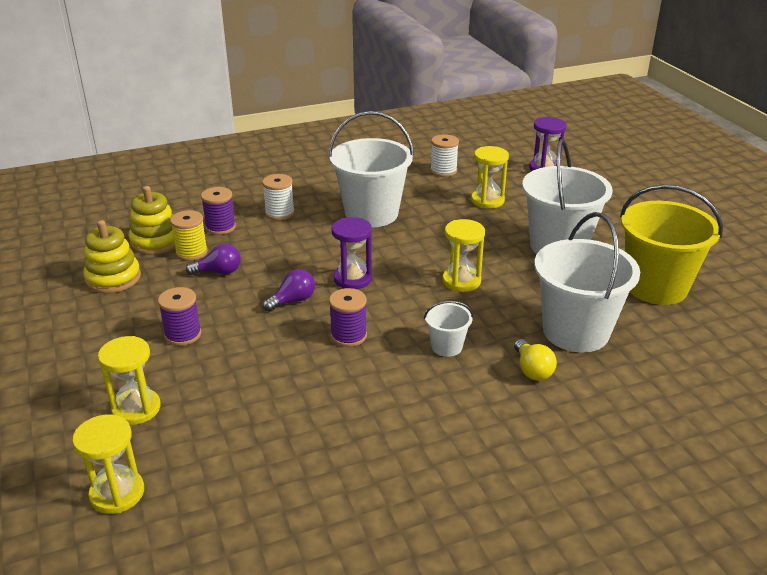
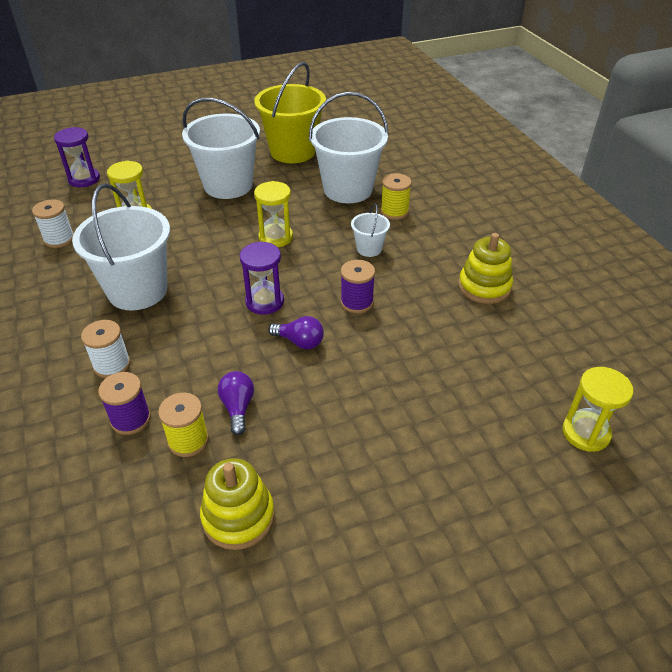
camera: 90 degrees left, 10 degrees up
yellow hourglass [98,336,161,425] -> none
yellow stacking toy [129,186,175,255] -> yellow stacking toy moved to [458,233,513,304]
purple spool [158,287,202,346] -> none
purple light bulb [263,269,315,312] -> purple light bulb turned 150 degrees clockwise [268,316,324,349]
yellow light bulb [514,339,557,381] -> yellow spool [381,173,412,220]

